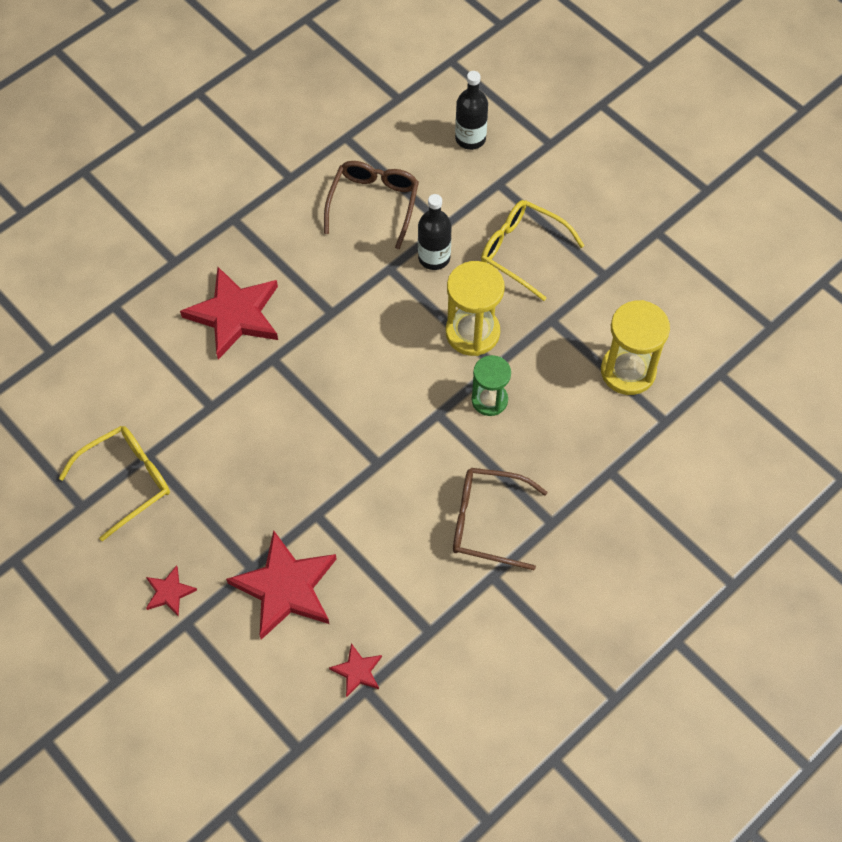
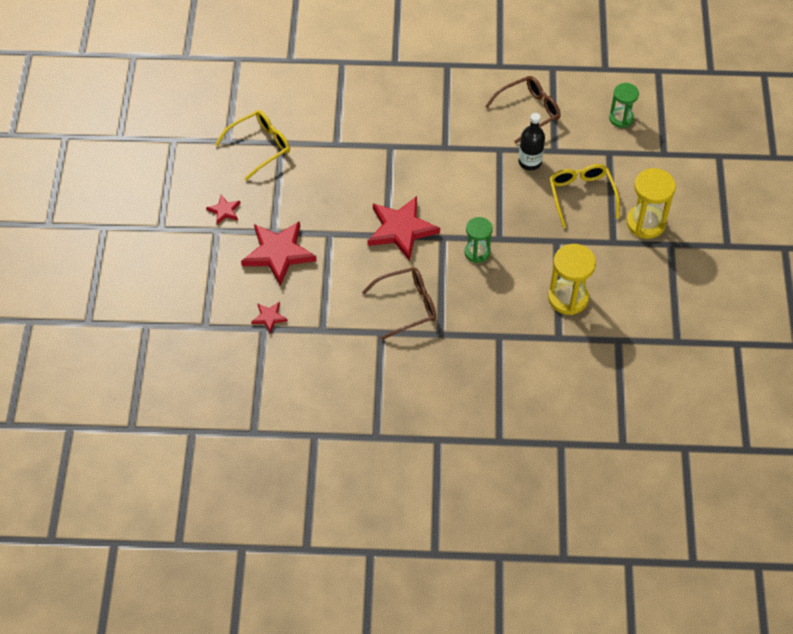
camera: 45 degrees right, 5 degrees down
yellow glasses [59,426,170,542] -> yellow glasses turned 45 degrees counterclockwise [215,110,290,181]
red star [180,267,278,360] -> red star moved to [368,196,440,261]
yellow hourglass [446,261,505,356] -> yellow hourglass moved to [626,168,676,239]
brown glasses [453,468,548,570] -> brown glasses turned 105 degrees clockwise [362,267,436,340]
black bottle [455,71,488,150] -> green hourglass [609,83,639,128]

